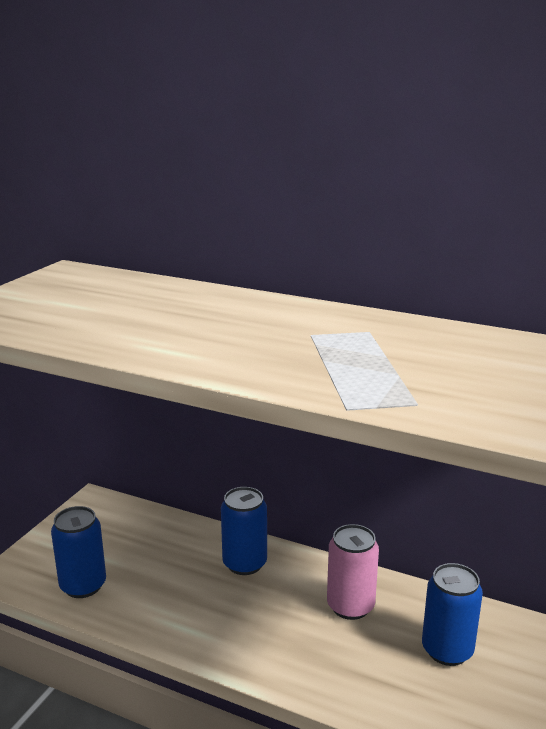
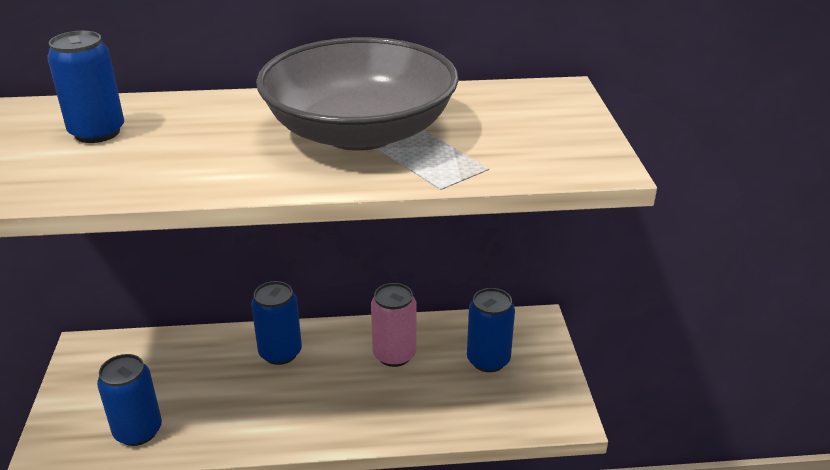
camera: 30 degrees left, 10 degrees up
none -> blue can [47,31,124,143]
none -> grey bowl [256,37,459,151]

